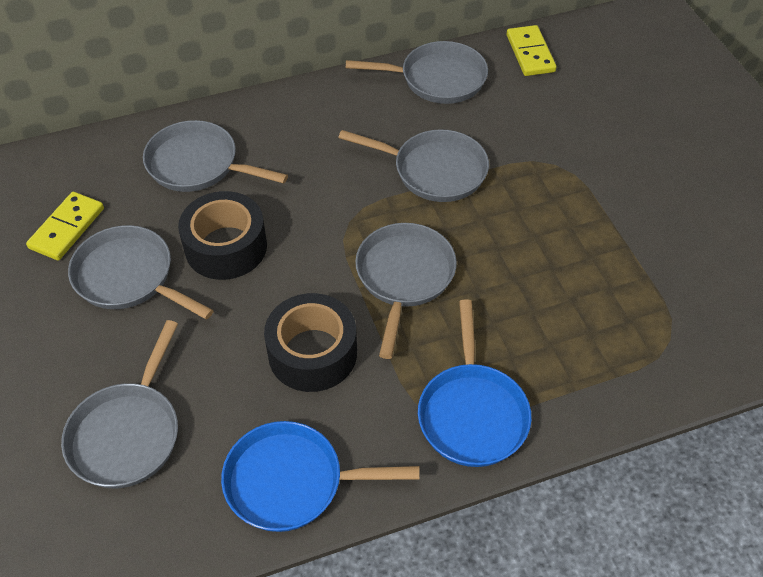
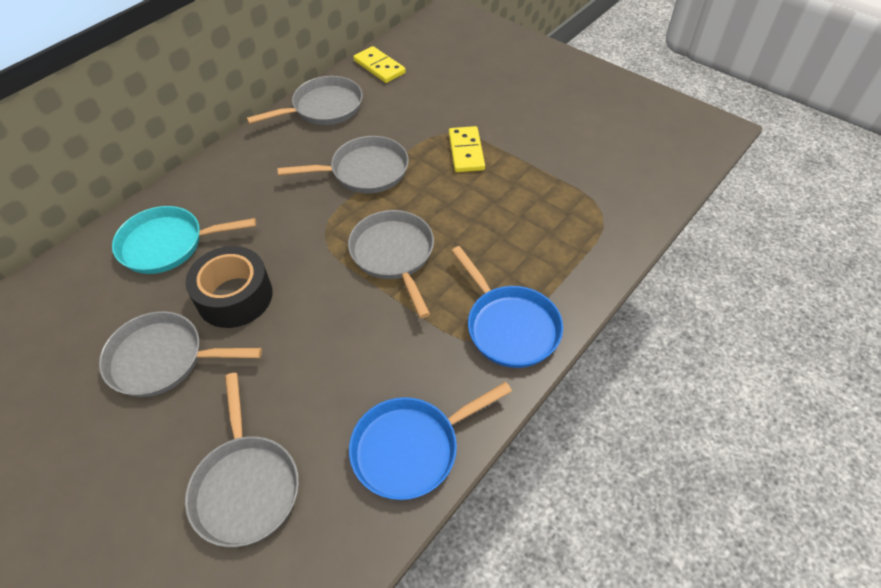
camera: 30 degrees left, 0 degrees up
yellow domino [26,192,104,260] -> yellow domino moved to [449,126,485,172]
grey pan [143,120,288,192] -> turquoise pan [112,206,256,274]
black tape [264,293,357,392] -> none

